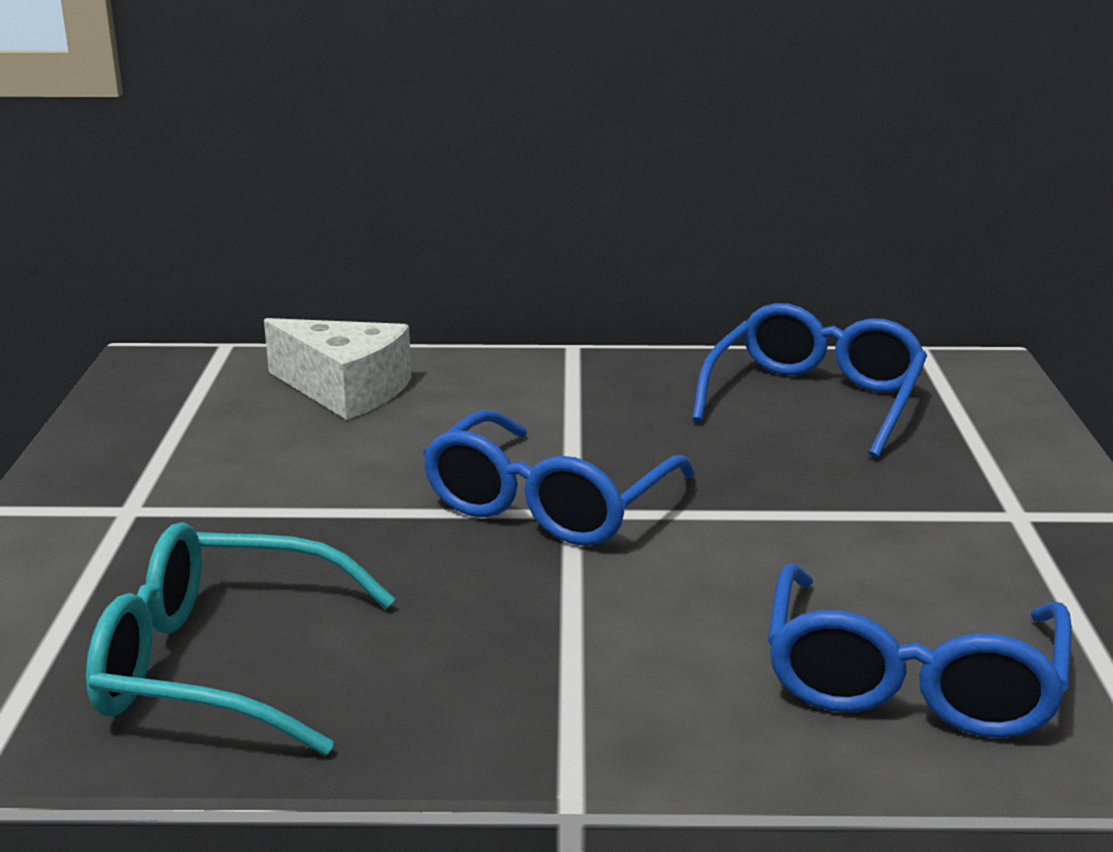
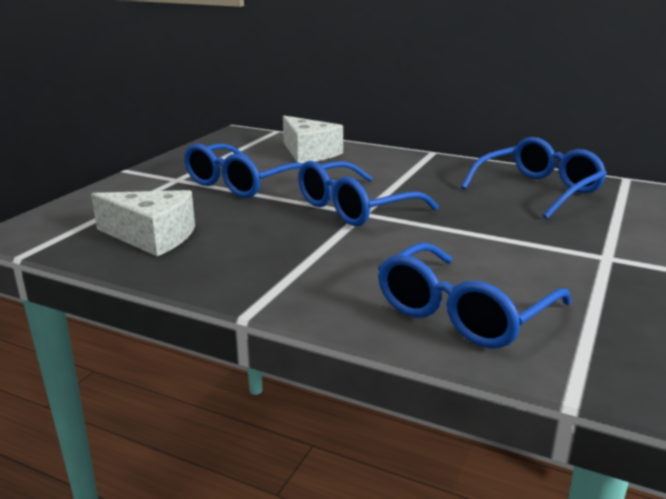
camera: 25 degrees right, 0 degrees up
turquoise glasses [86,522,395,755] -> white cheese [91,190,195,256]
none -> blue glasses [184,143,303,198]

